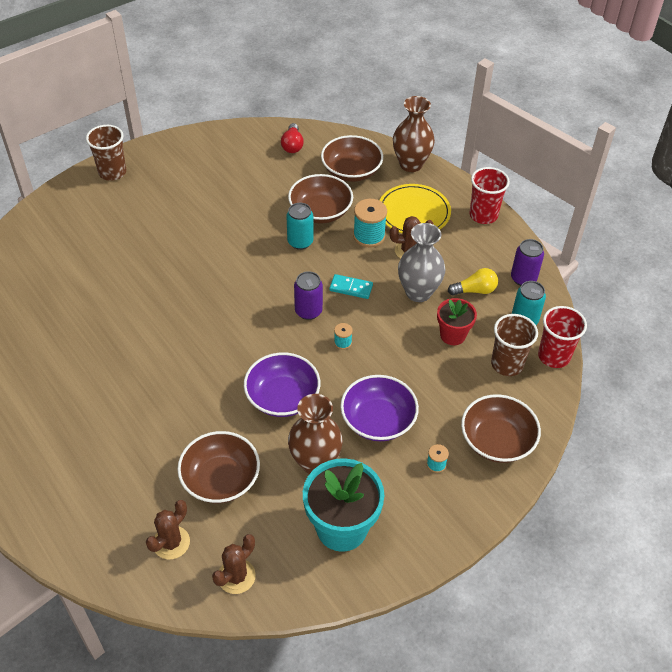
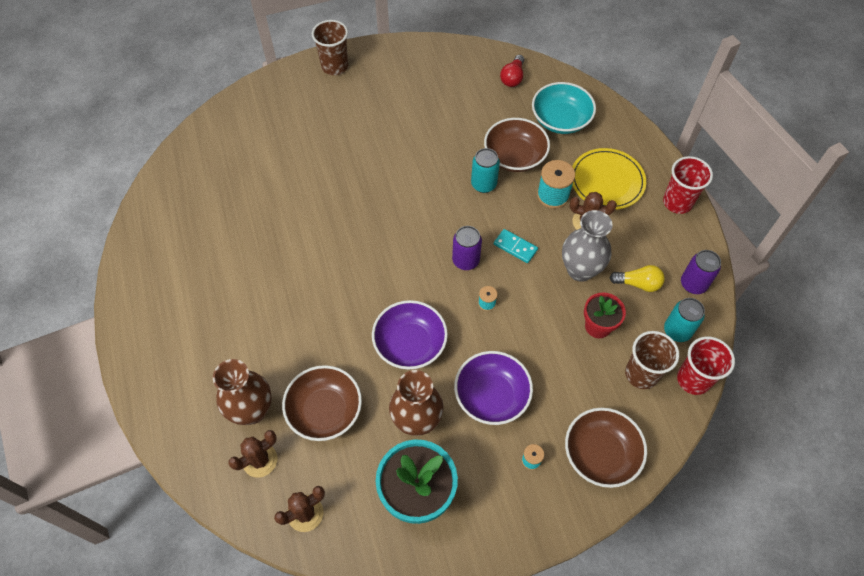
camera: 20 degrees right, 10 degrees up
brown bowl [321,135,383,182] -> turquoise bowl [532,82,596,134]
brown vase [393,96,435,172] -> brown vase moved to [213,359,272,425]

